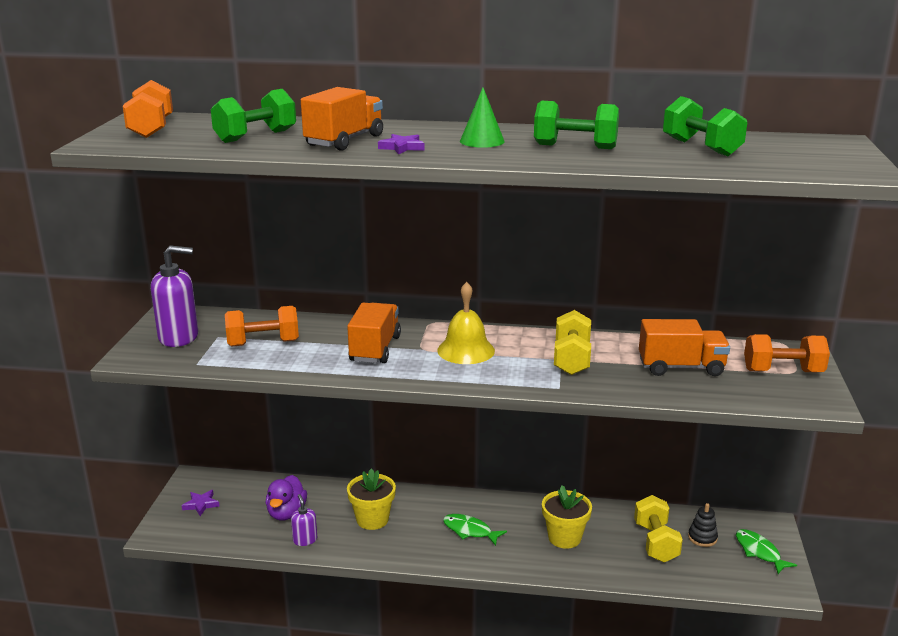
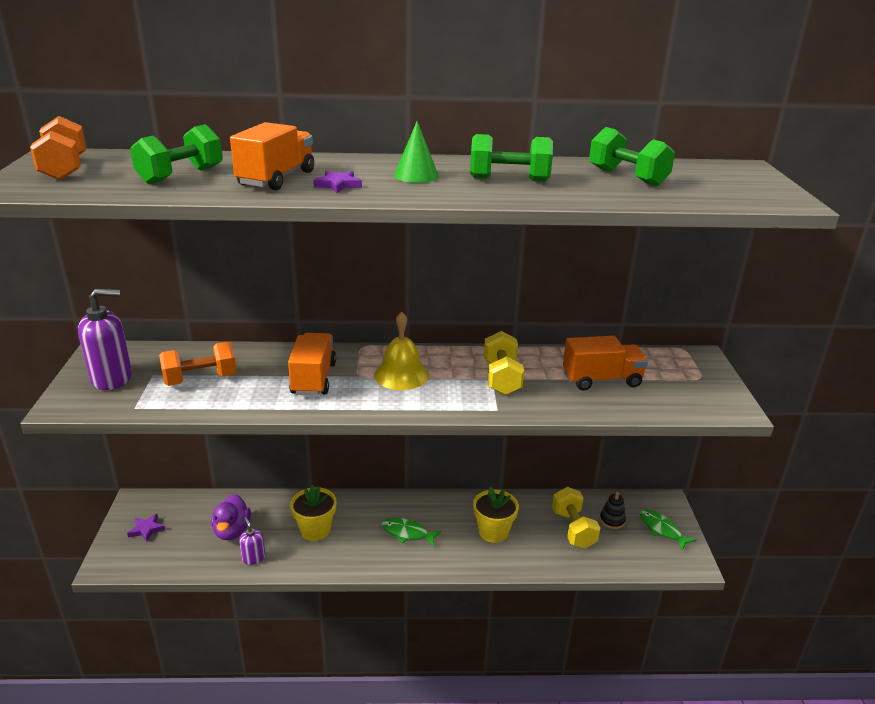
camera: 10 degrees left, 5 degrees up
orange dumbbell [744,334,830,372] -> none

